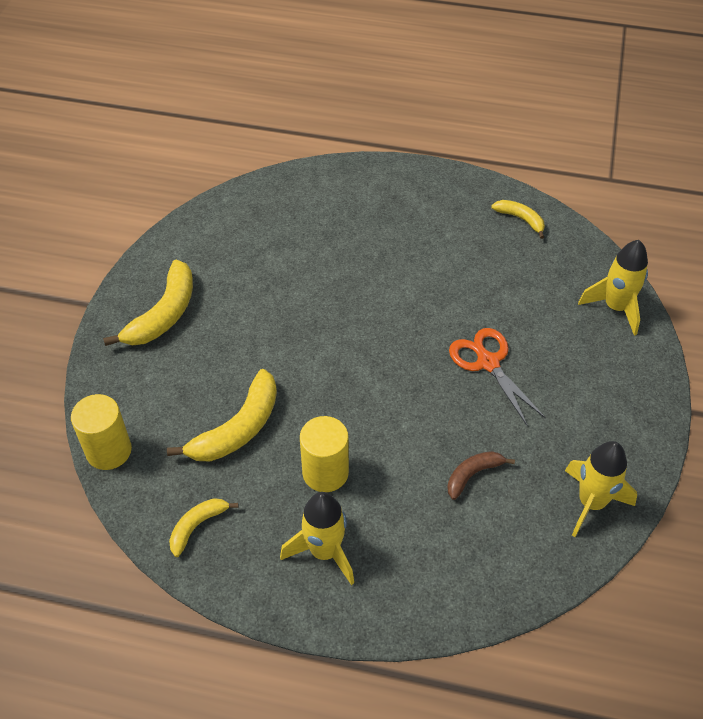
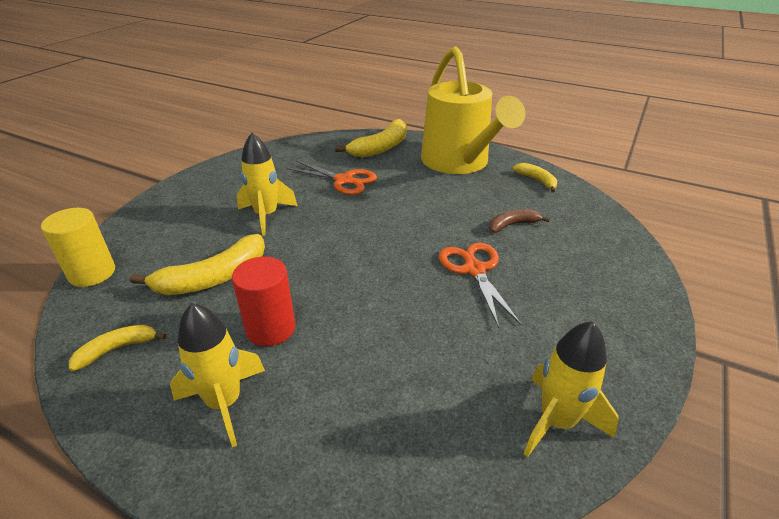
camera: 15 degrees right, 15 degrees down
yellow banana [103,260,193,346] -> yellow banana moved to [335,119,407,158]
yellow cylinder [300,416,349,492] -> red cylinder [232,257,295,346]
brown banana [447,451,515,500] -> brown banana moved to [489,209,550,233]
yellow rocket [578,240,648,336] -> yellow rocket moved to [237,133,298,236]
none -> orange scissors [287,160,377,195]
none -> yellow watering can [421,46,525,174]

